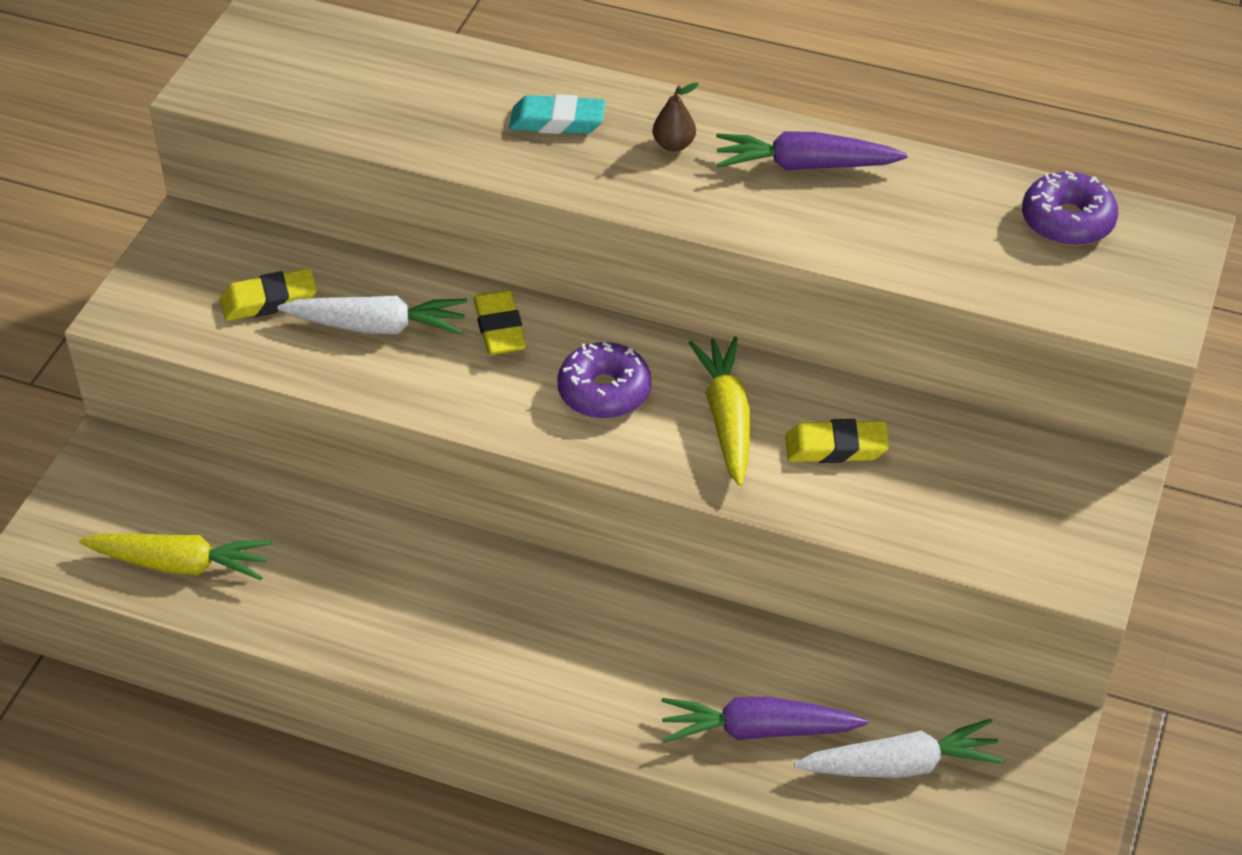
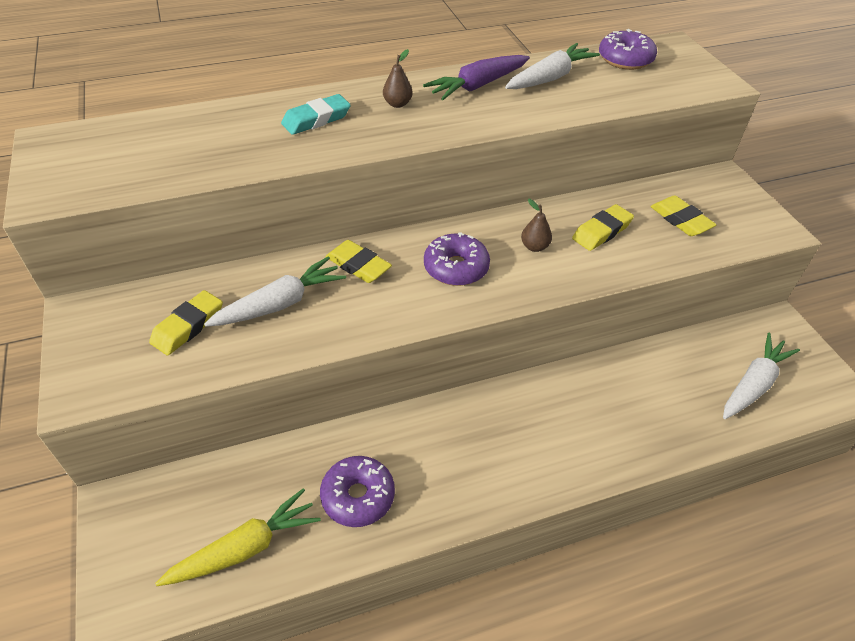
camera: 40 degrees left, 0 degrees up
purple carrot [661,697,868,743] -> none
yellow carrot [689,337,750,486] -> brown pear [521,199,552,252]
none -> purple donut [320,456,395,527]
none -> white carrot [505,43,600,89]
none -> yellow eraser [651,195,716,236]

